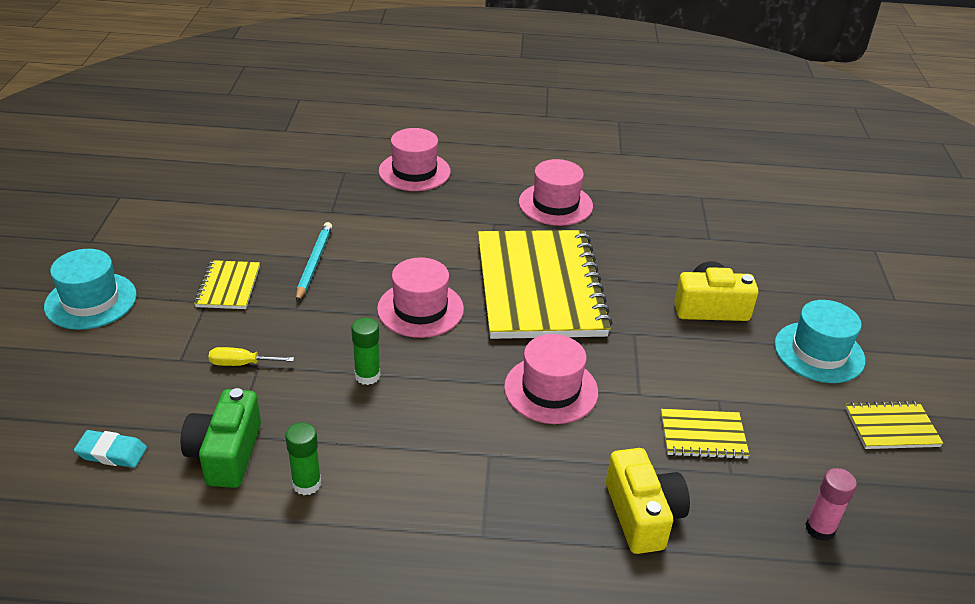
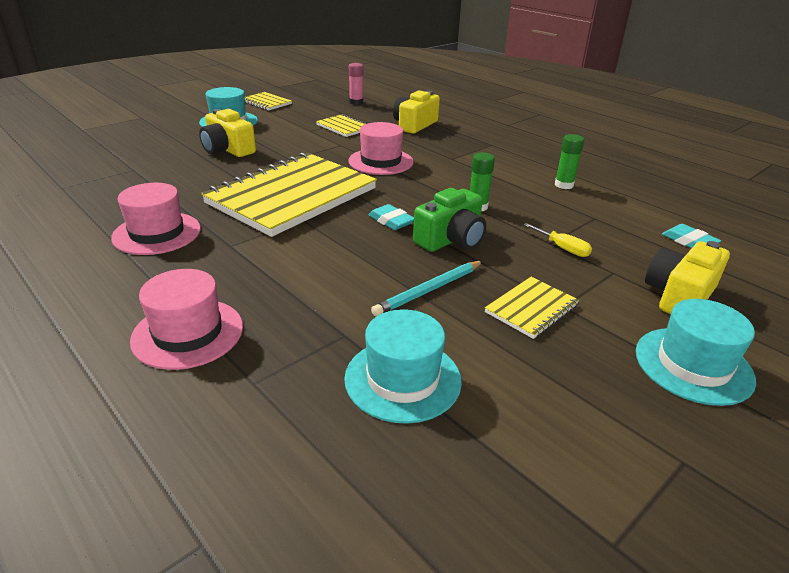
camera: 135 degrees left, 5 degrees down
green camera [181,388,261,488] -> green camera moved to [413,188,486,252]
pink hat [377,257,464,338] -> turquoise eraser [369,204,414,230]
none -> turquoise hat [344,309,462,424]
none -> yellow camera [645,241,730,314]

